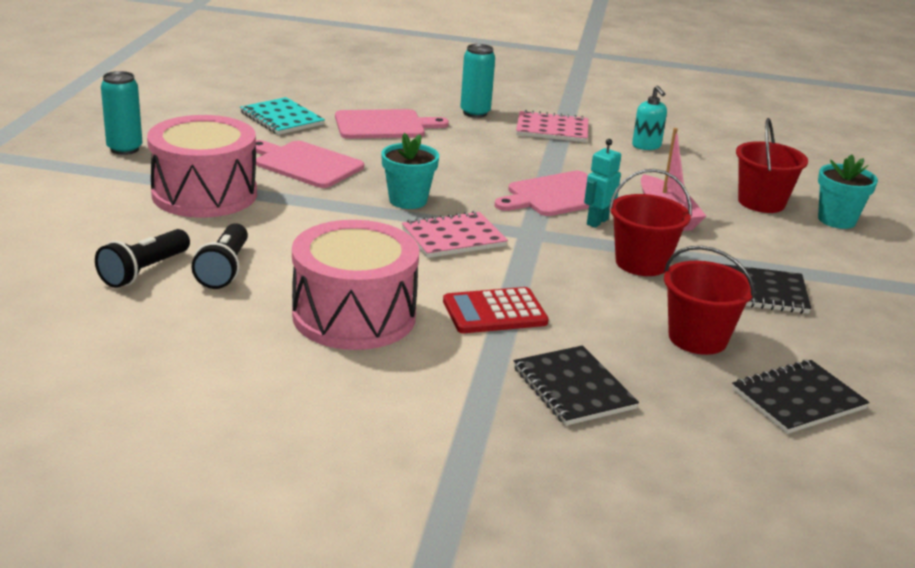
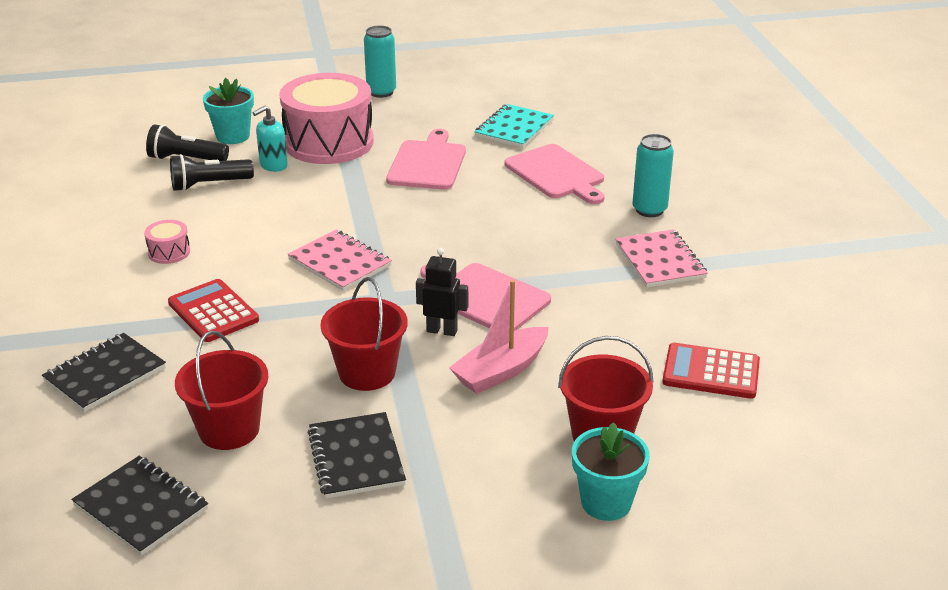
camera: 70 degrees right, 5 degrees up
pink drum [292,220,419,350] -> pink drum [144,220,190,264], size x0.40
turquoise flower pot [381,133,439,209] -> turquoise flower pot moved to [203,78,254,144]
turquoise robot [584,139,621,228] -> black robot [416,248,468,336]
turquoise soap dispenser [632,85,667,150] -> turquoise soap dispenser moved to [253,105,288,172]
none -> red calculator [662,343,760,399]

